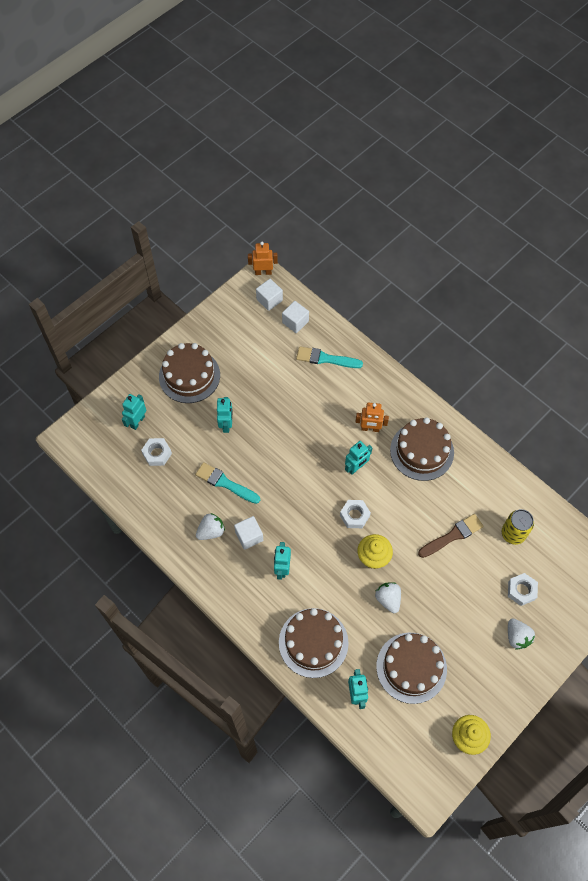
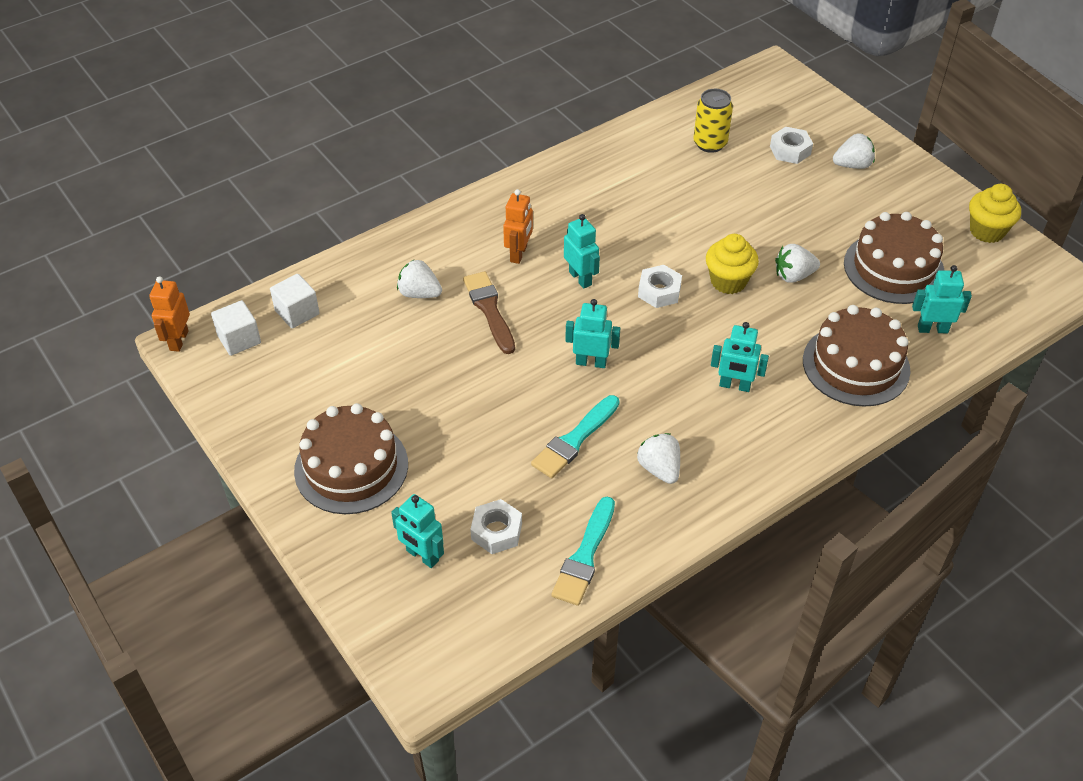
camera: 80 degrees left, 15 degrees down
turquoise robot [217,397,232,433] -> turquoise robot moved to [565,299,620,368]
white cube [234,516,263,550] -> none
turquoise brush [296,346,363,368] -> turquoise brush moved to [551,497,615,606]
brown cake [390,417,454,481] -> none
brown brush [418,514,484,558] -> brown brush moved to [463,271,515,354]
none -> white strawberry [397,259,442,298]

